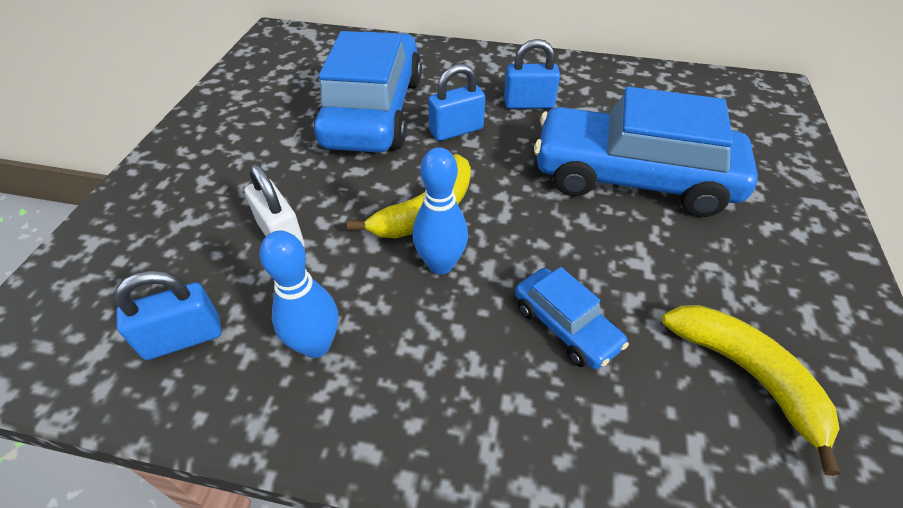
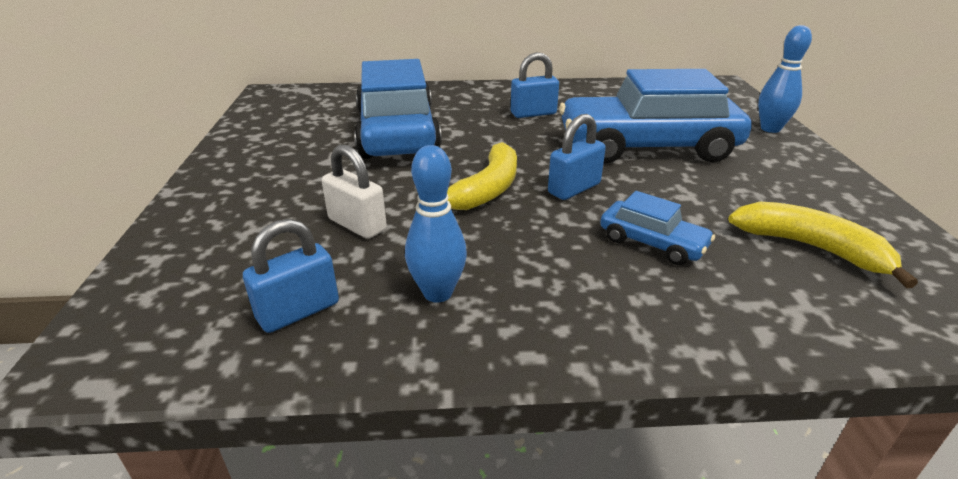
camera: 15 degrees left, 15 degrees down
blue bowling pin [413,147,468,275] -> blue bowling pin moved to [758,25,812,133]
blue padlock [428,64,485,141] -> blue padlock moved to [548,114,606,200]

